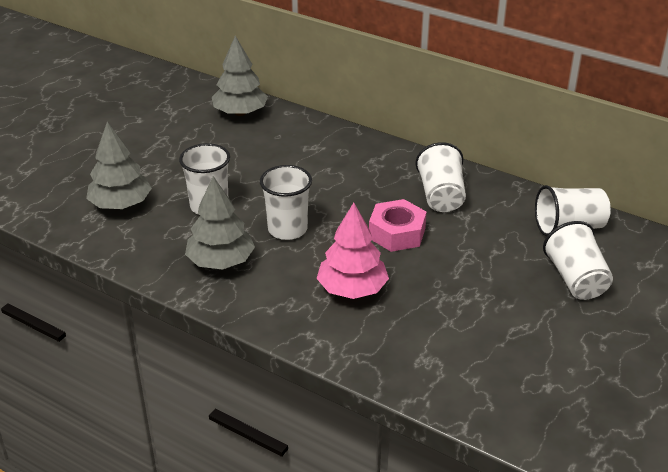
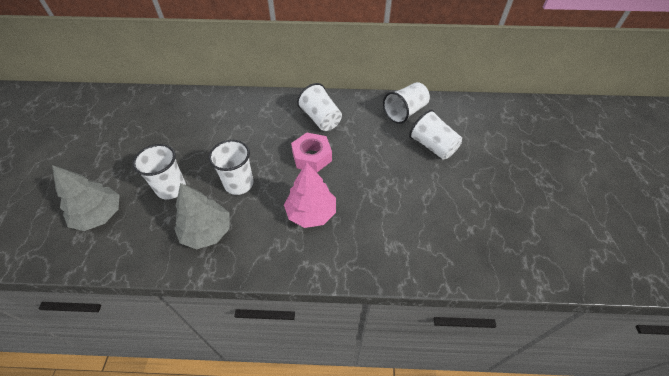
camera: 30 degrees left, 15 degrees up
grey tree [212,36,268,116] -> none

